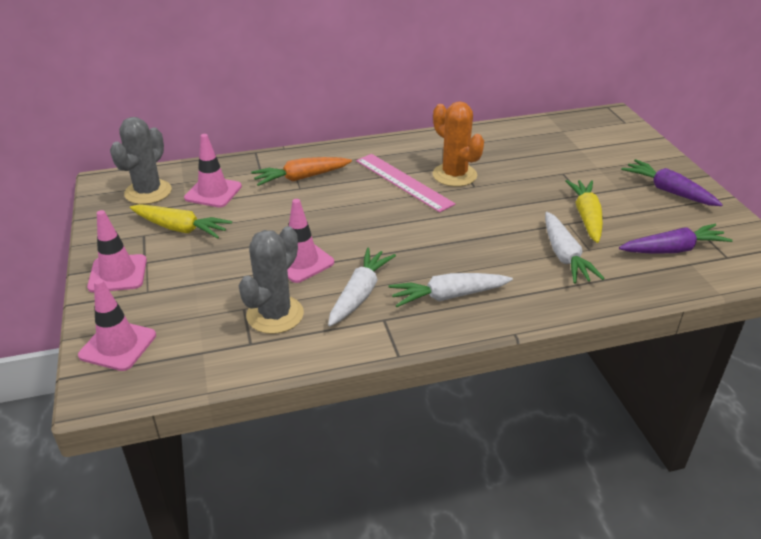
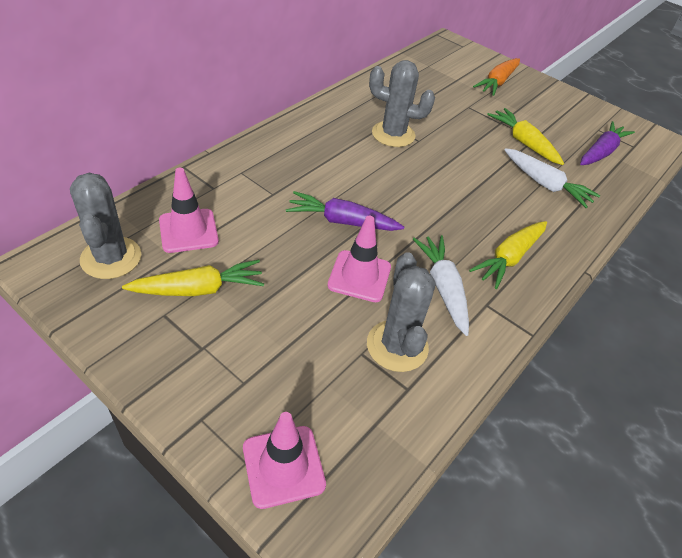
camera: 40 degrees left, 10 degrees up
pink traffic cone [87,210,147,292] -> none
orange carrot [251,157,352,186] -> orange carrot moved to [473,58,520,96]
pink ruler [356,154,455,212] -> none
white carrot [388,273,513,307] -> yellow carrot [469,221,547,289]
orange cactus [433,102,484,187] -> grey cactus [369,60,435,147]
purple carrot [621,159,723,206] -> purple carrot moved to [286,191,404,231]

